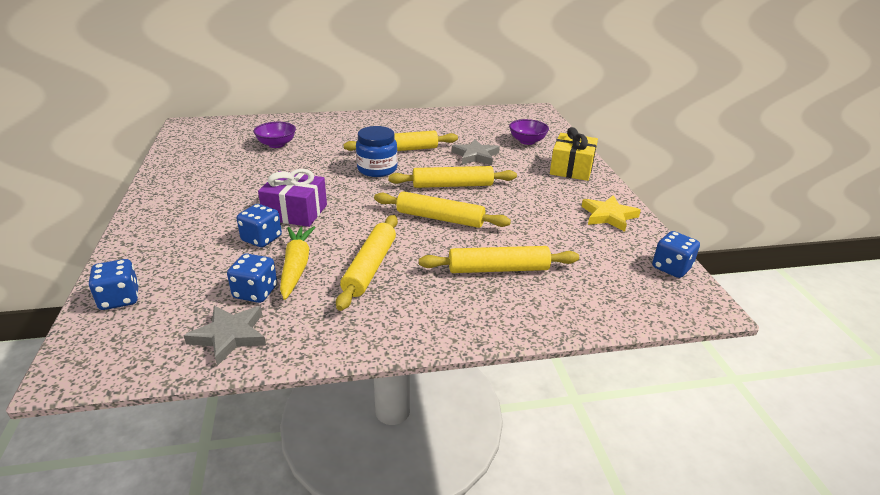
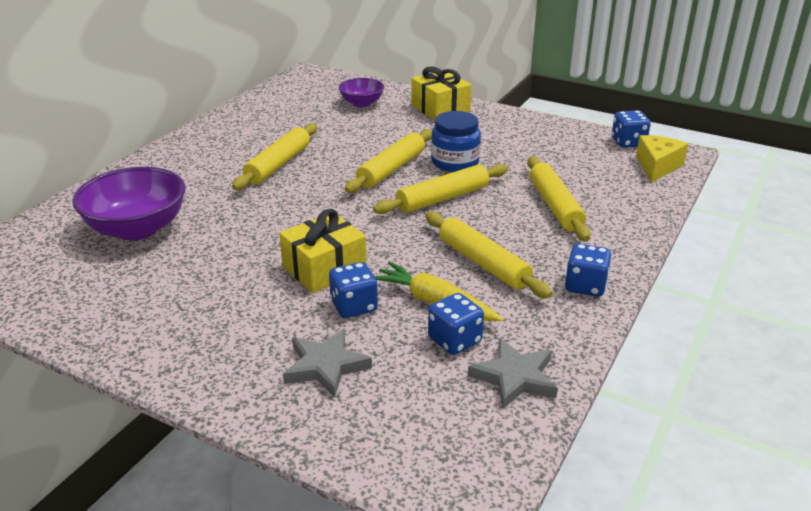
camera: 50 degrees left, 0 degrees up
blue dice [89,259,139,310] -> blue dice moved to [565,243,612,297]
purple bowl [253,122,296,148] -> purple bowl [72,167,185,240], size x1.77
purple gift [258,169,327,227] -> yellow gift [279,209,367,293]
blue jar [356,126,398,177] -> blue jar moved to [431,111,481,172]
yellow rolling pin [419,246,579,273] -> yellow rolling pin turned 45 degrees counterclockwise [527,156,591,241]
grey star [452,139,500,165] -> grey star moved to [283,329,372,398]
yellow star [582,195,641,232] -> none
none -> yellow cheese [636,135,688,183]

